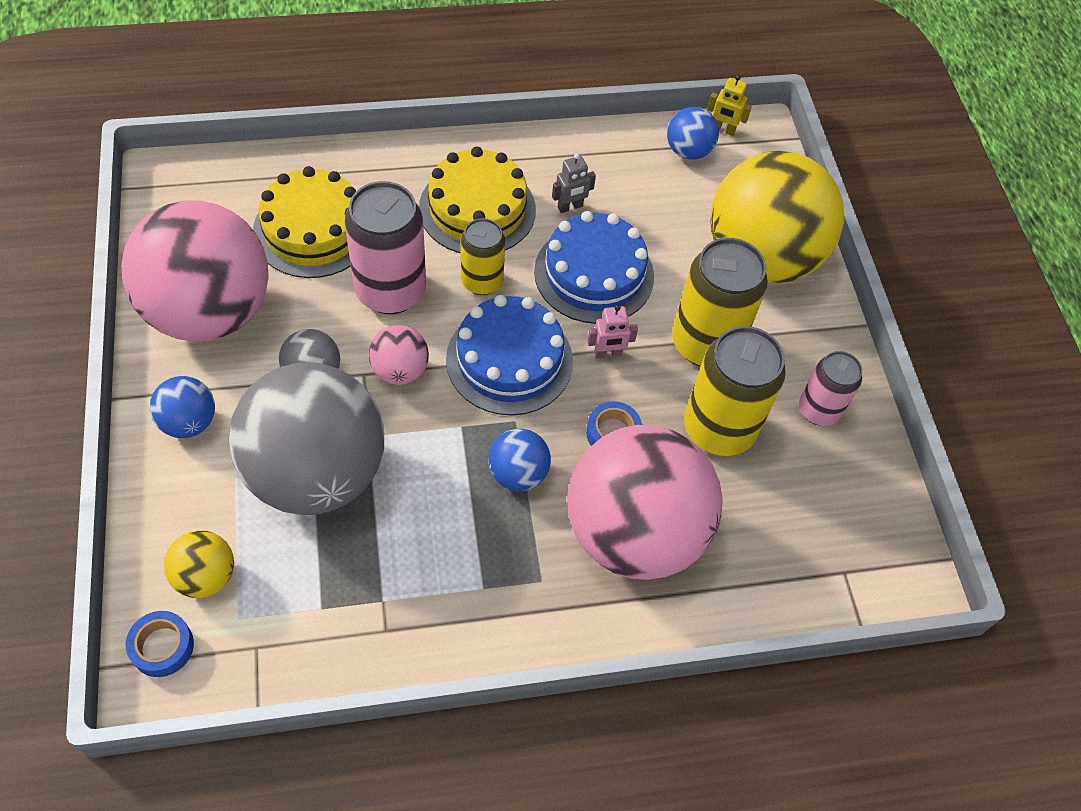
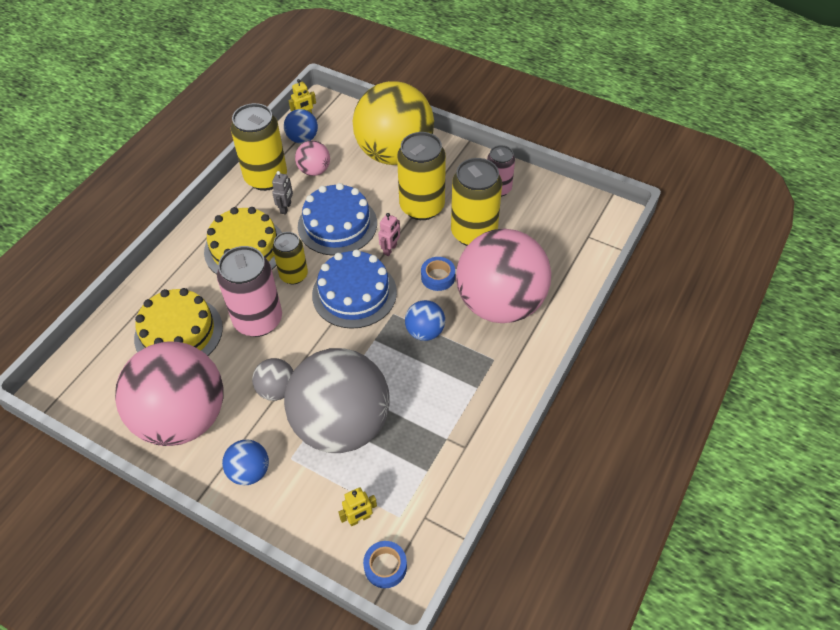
camera: 45 degrees left, 5 degrees down
yellow ball [164,530,234,598] -> yellow robot [339,487,377,526]
pink ball [369,325,429,385] -> pink ball moved to [295,141,330,176]
none -> yellow can [231,103,287,191]

